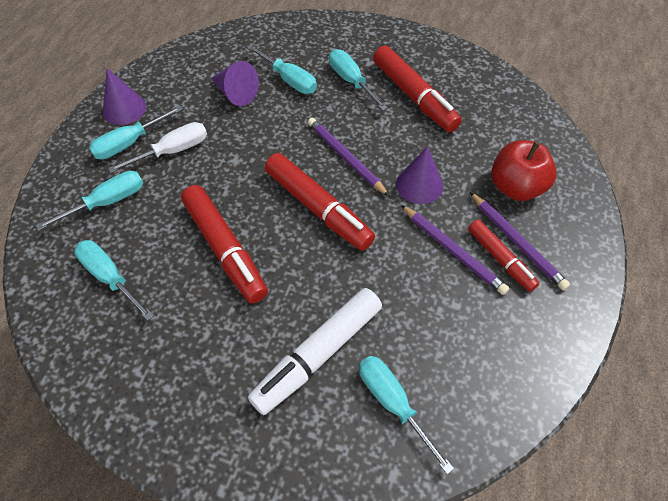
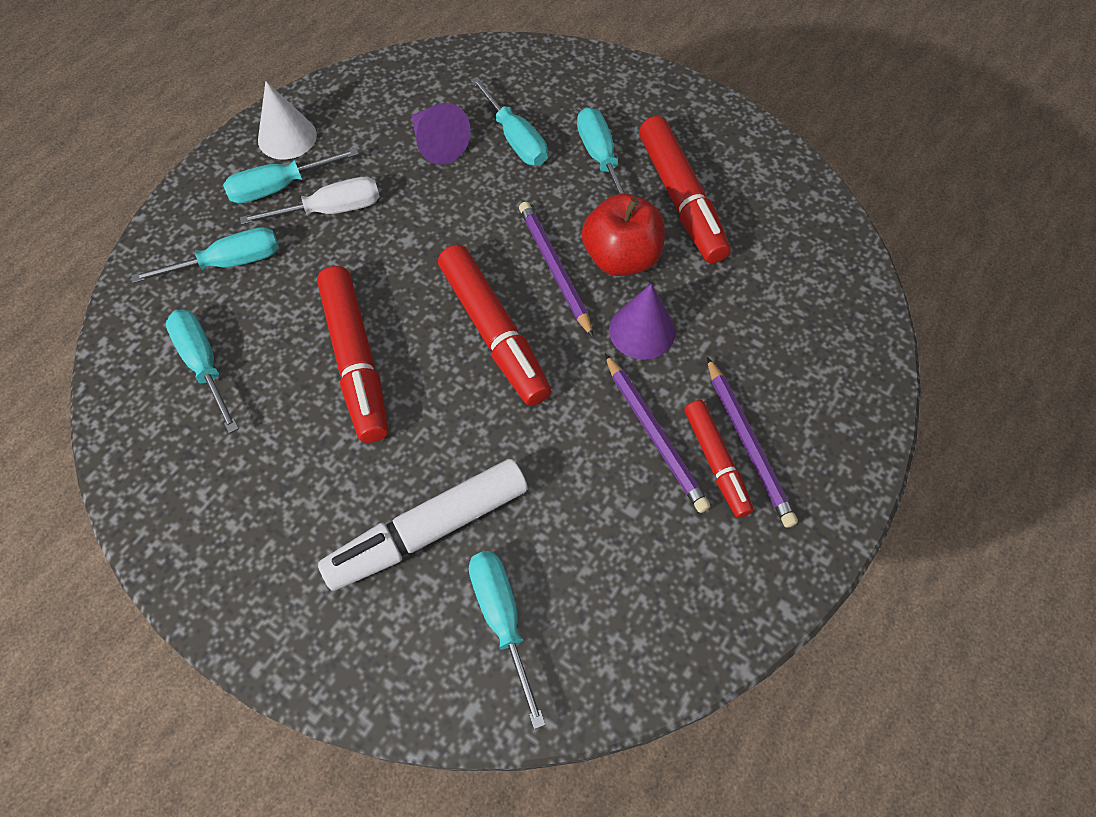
camera: 15 degrees right, 5 degrees up
purple cone [103,68,146,125] -> white cone [258,81,317,160]
red apple [491,140,557,201] -> red apple moved to [582,194,665,276]

